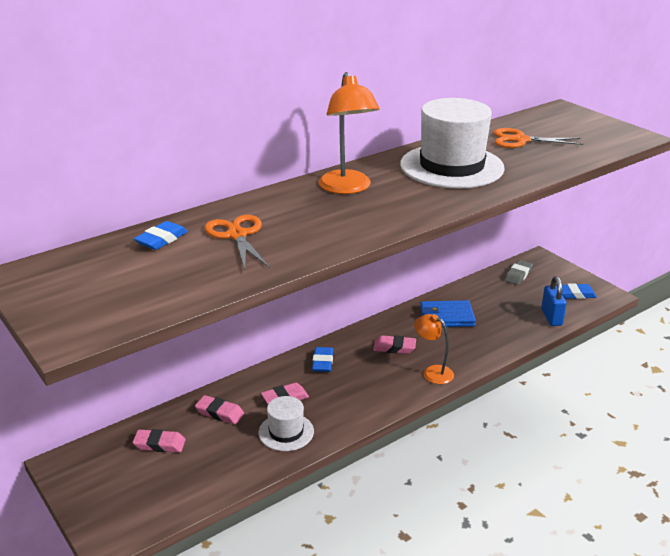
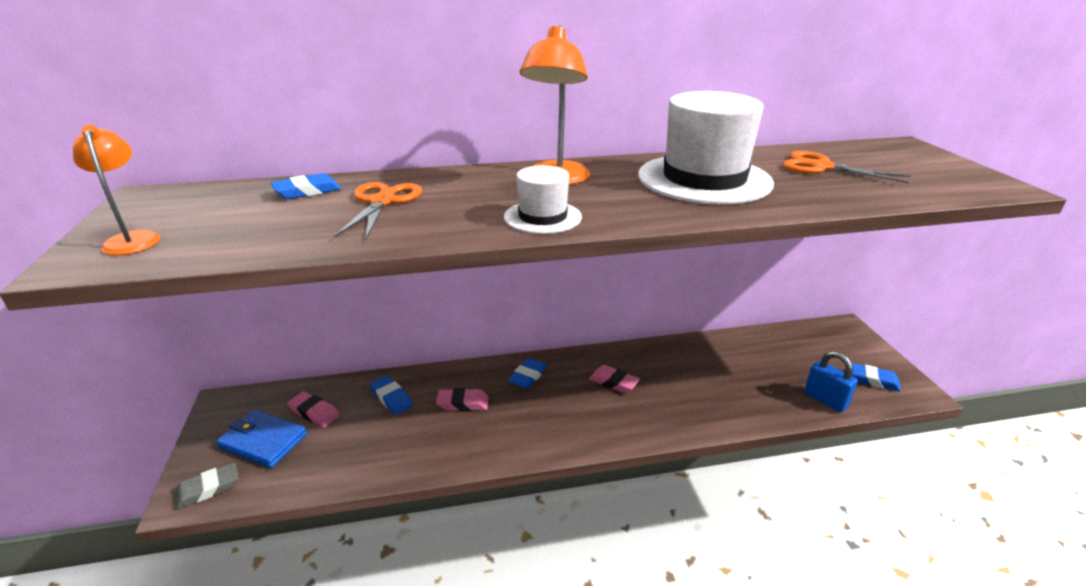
camera: 25 degrees right, 0 degrees up
pink eraser [195,395,244,424] -> blue eraser [370,376,413,415]
white hat [258,396,314,451] -> white hat moved to [504,165,582,234]
orange lamp [414,314,454,384] -> orange lamp moved to [73,125,160,255]
blue wallet [420,300,476,327] -> blue wallet moved to [216,410,307,468]
grey eraser [504,260,533,285] -> grey eraser moved to [174,462,238,510]
blue padlock [541,276,567,326] -> blue padlock turned 60 degrees counterclockwise [804,351,858,413]

